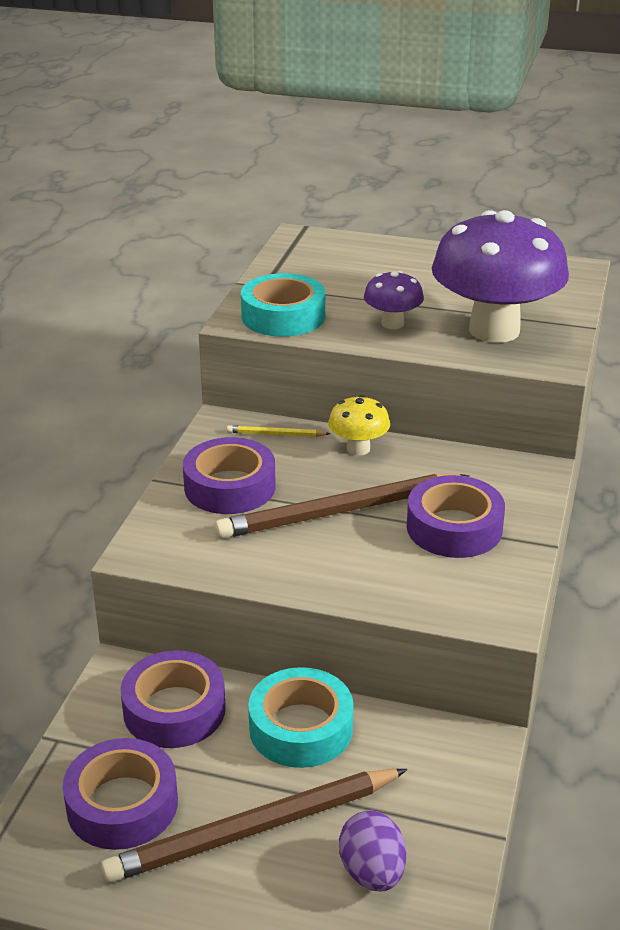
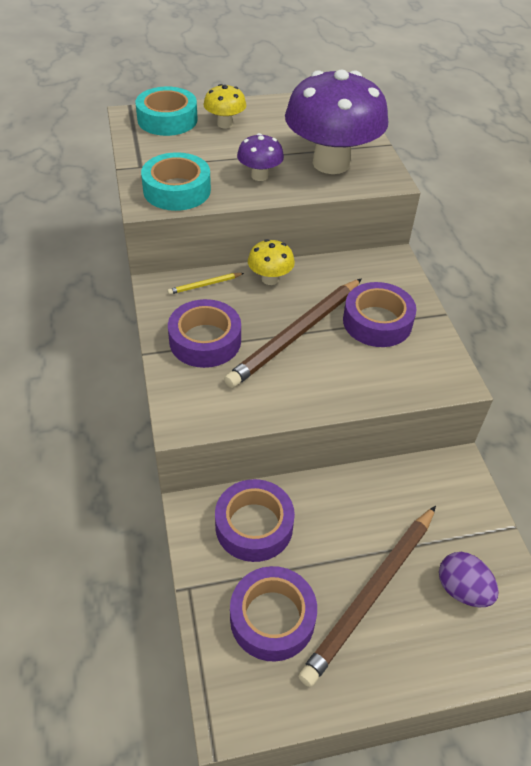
camera: 30 degrees left, 15 degrees up
turquoise tape [248,667,353,768] -> turquoise tape moved to [135,86,197,136]
none -> yellow mushroom [204,84,246,128]

